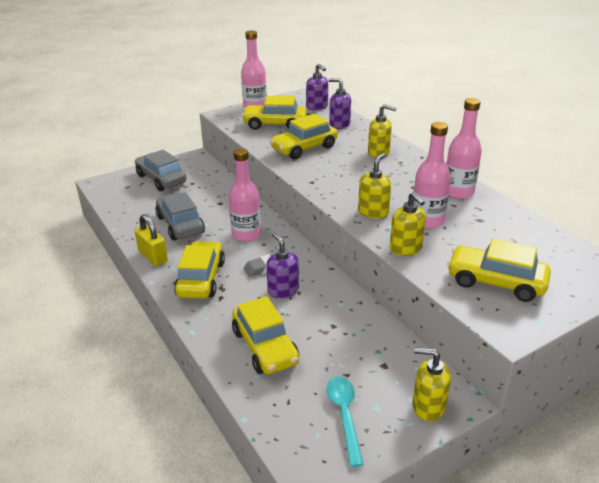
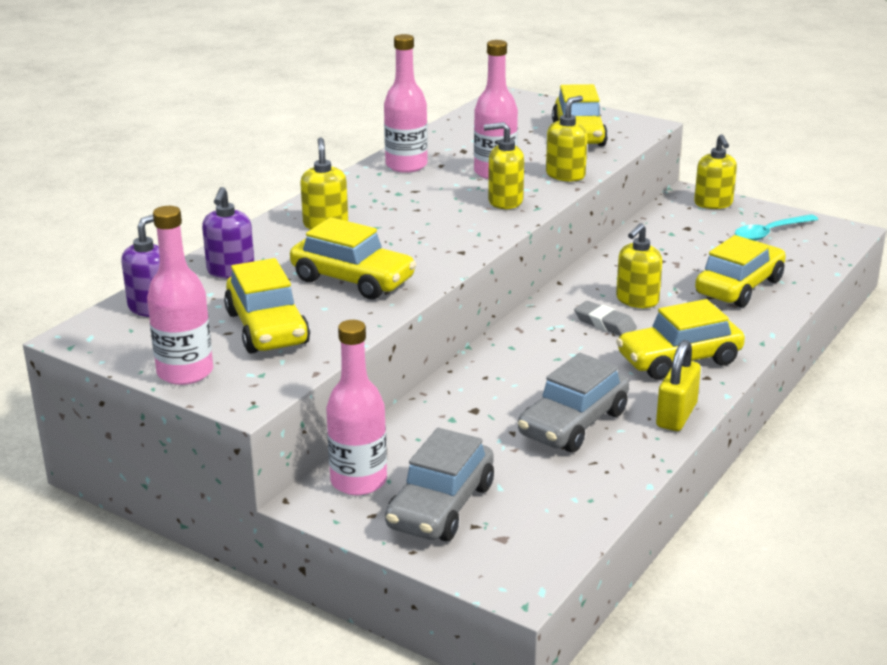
camera: 115 degrees left, 5 degrees down
pink bottle [229,148,261,242] -> pink bottle moved to [326,320,387,495]
purple soap dispenser [266,232,299,299] -> yellow soap dispenser [616,223,662,308]

